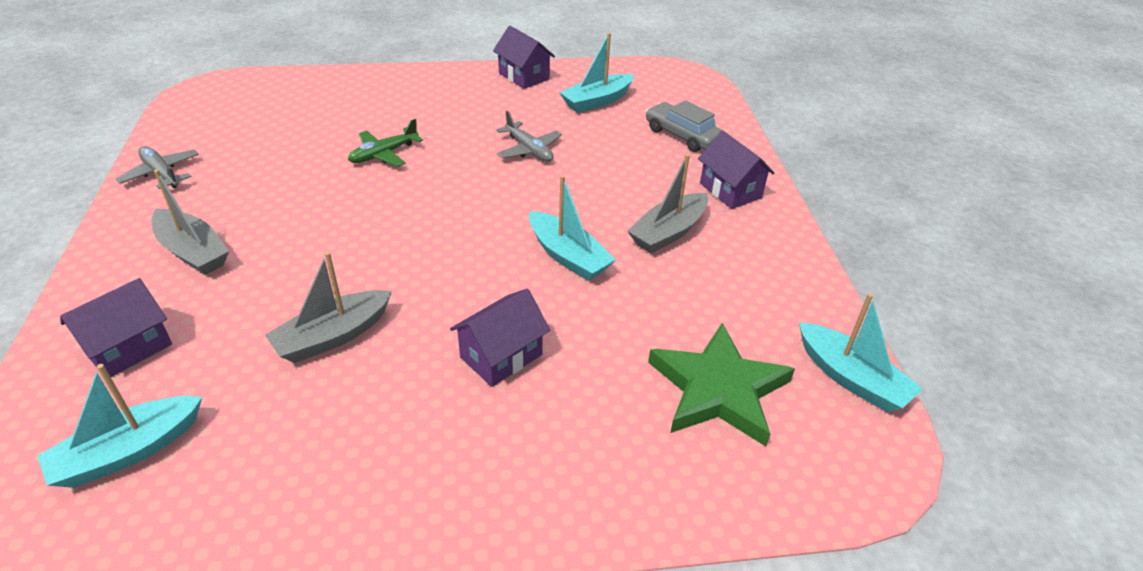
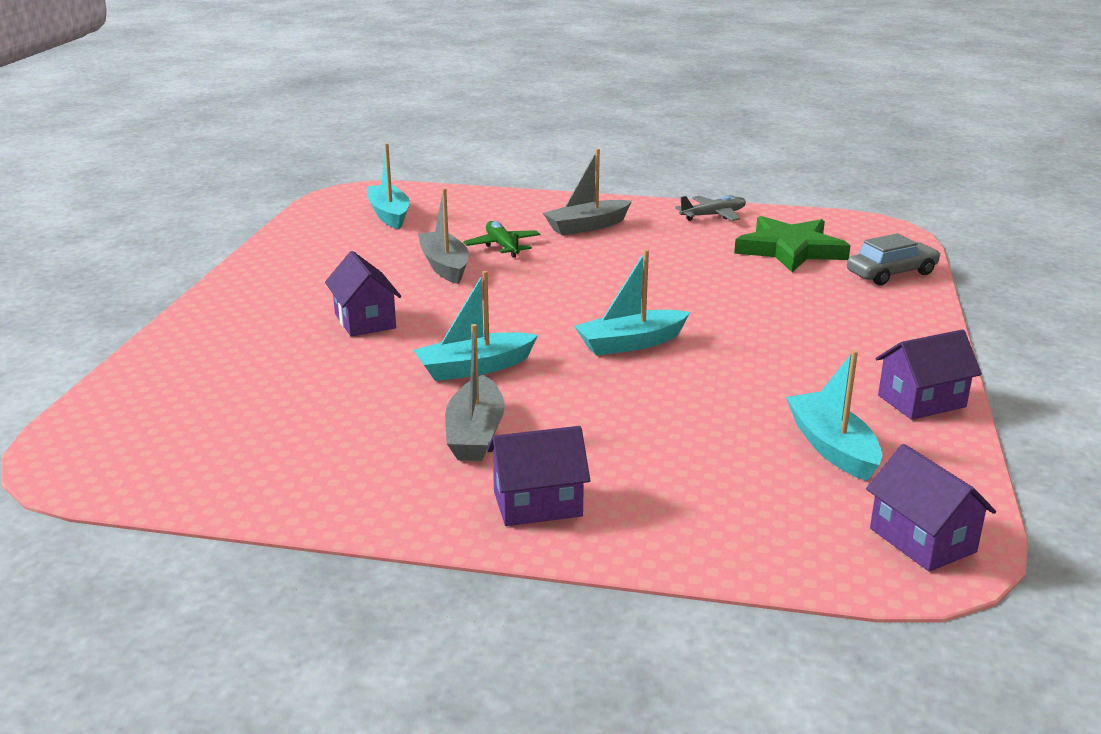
camera: 110 degrees right, 15 degrees down
purple house [60,278,172,377] -> purple house moved to [866,444,996,572]
green plane [348,119,423,167] -> green plane moved to [463,221,540,258]
grey plane [496,111,562,162] -> none
grey boat [627,154,708,253] -> grey boat turned 150 degrees counterclockwise [445,324,505,461]
grey car [646,100,723,152] -> grey car moved to [847,233,941,285]
green star [648,323,795,446] -> green star moved to [734,216,850,272]
turquoise boat [799,293,923,412] -> turquoise boat moved to [574,250,690,356]

